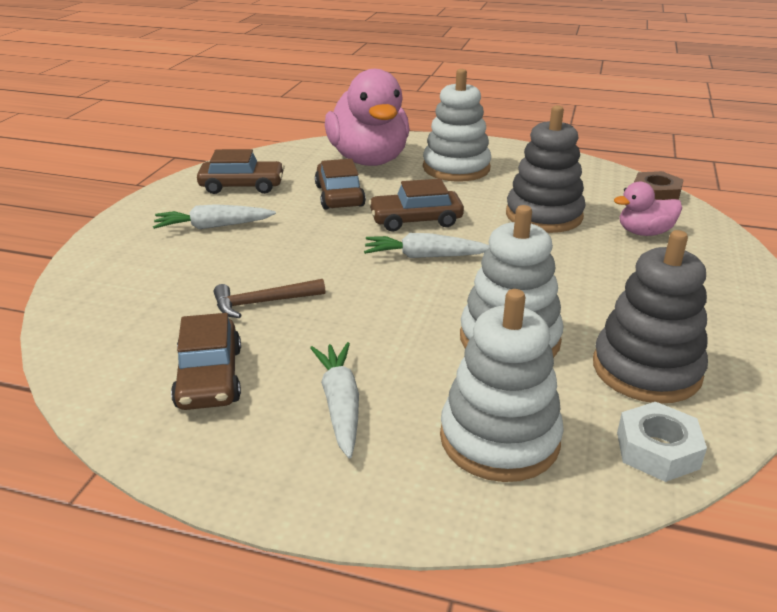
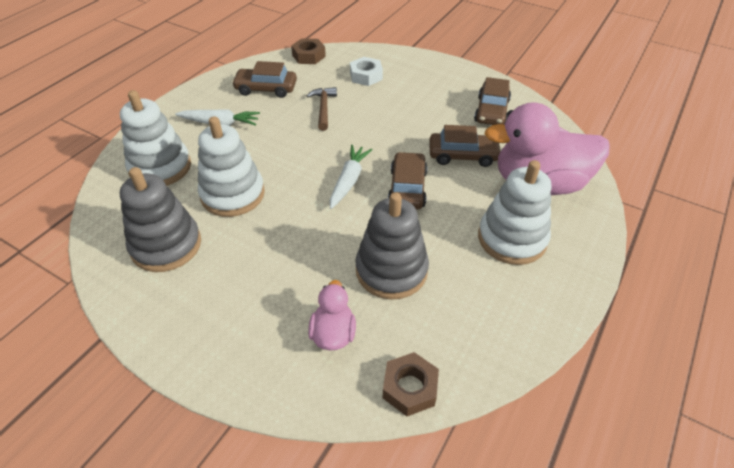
camera: 105 degrees right, 15 degrees up
white carrot [153,204,276,229] -> none
white nut [617,402,707,482] -> white nut moved to [350,57,383,86]
none -> brown nut [291,38,326,64]

